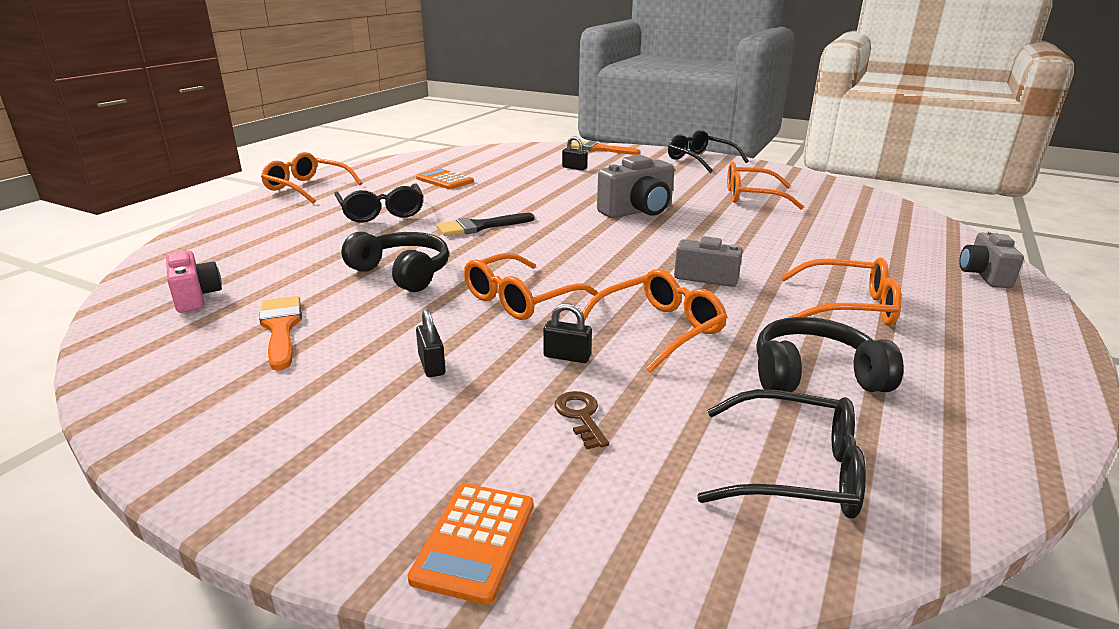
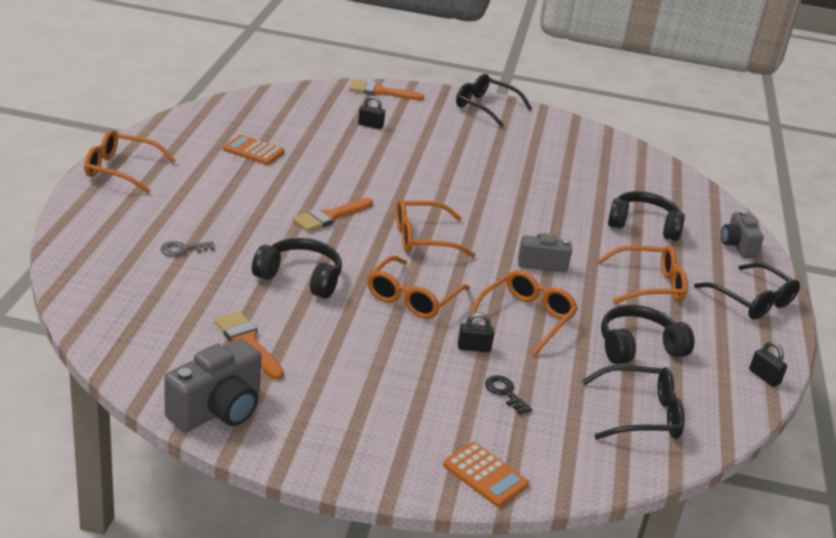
camera: 20 degrees left, 5 degrees up
pink camera [166,251,222,313] -> none
black glasses [334,184,423,222] -> black glasses moved to [694,263,800,320]
orange calculator [408,483,533,605] -> orange calculator turned 45 degrees counterclockwise [443,442,529,507]
black padlock [416,309,445,377] -> black padlock moved to [749,341,787,387]
black brush [437,213,535,236] -> orange brush [293,198,373,232]
brown key [554,391,609,449] -> black key [485,375,532,415]
grey camera [597,155,675,218] -> grey camera moved to [164,339,261,432]
orange glasses [727,162,804,209] -> orange glasses moved to [396,199,476,258]
none -> grey key [161,241,215,257]
none -> black headphones [608,191,685,241]

